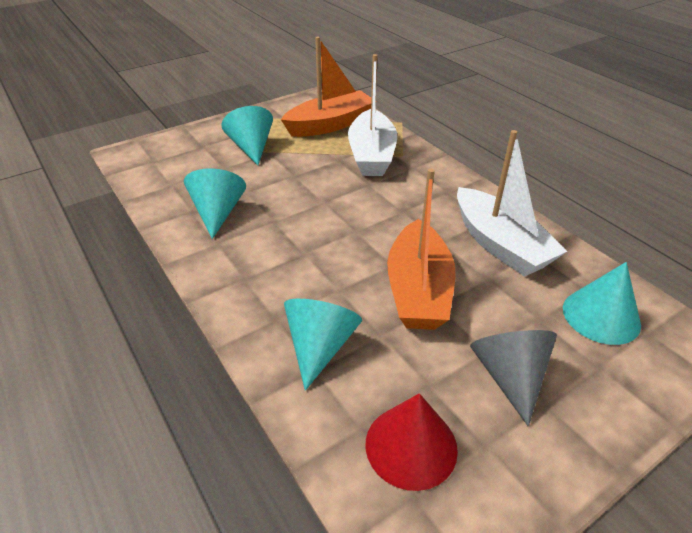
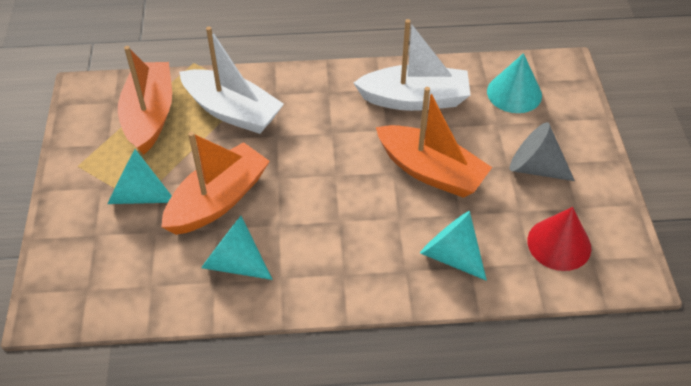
camera: 60 degrees left, 10 degrees up
none -> orange boat [161,132,270,235]

